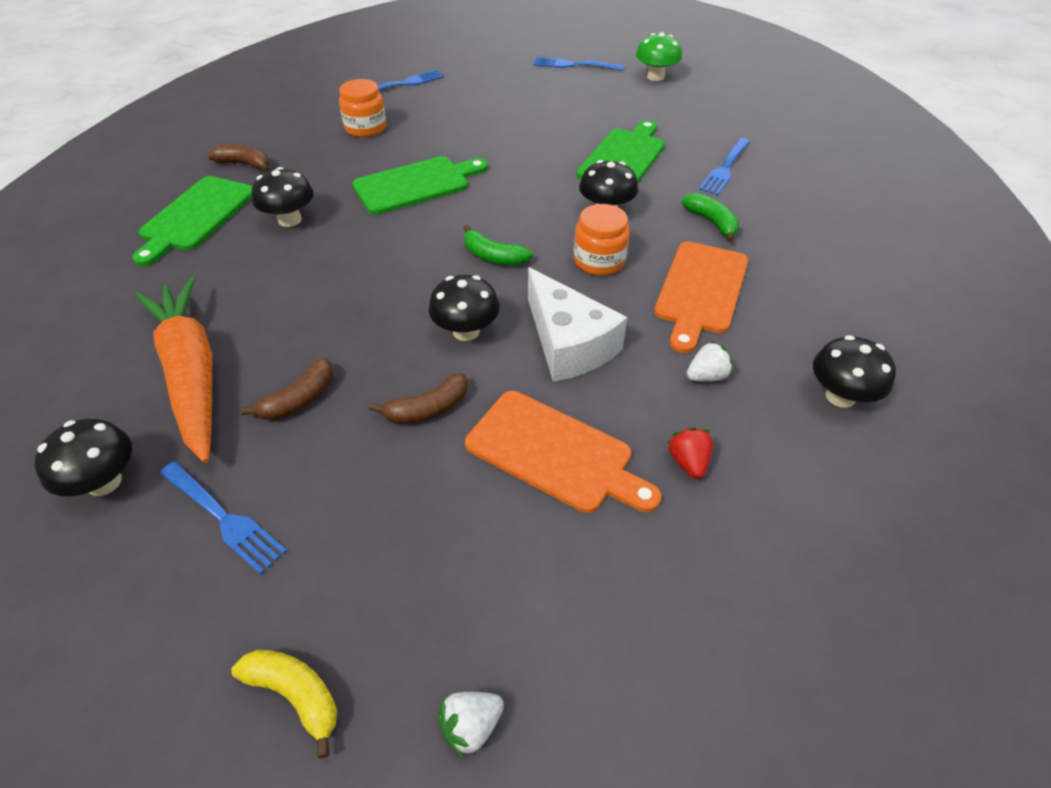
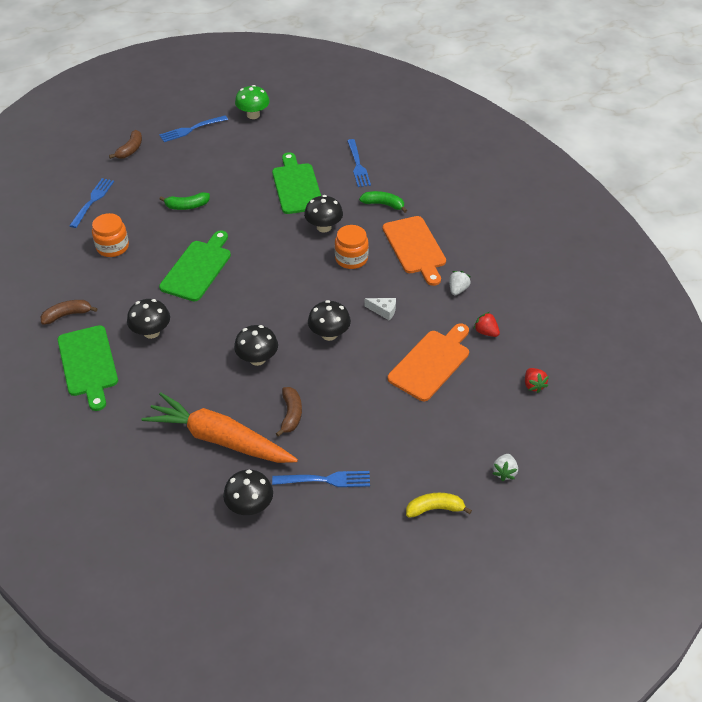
camera: 40 degrees left, 0 degrees up
brown banana [369,373,468,424] -> brown banana moved to [109,130,142,159]
green banana [464,225,532,265] -> green banana moved to [160,192,210,210]
orange cutting board [465,391,661,513] -> orange cutting board turned 45 degrees counterclockwise [388,323,469,401]
white cheese [528,267,627,382] -> white cheese [365,298,396,321], size x0.44
black mushroom [813,335,896,408] -> black mushroom moved to [234,325,278,366]
none -> red strawberry [525,368,549,393]

